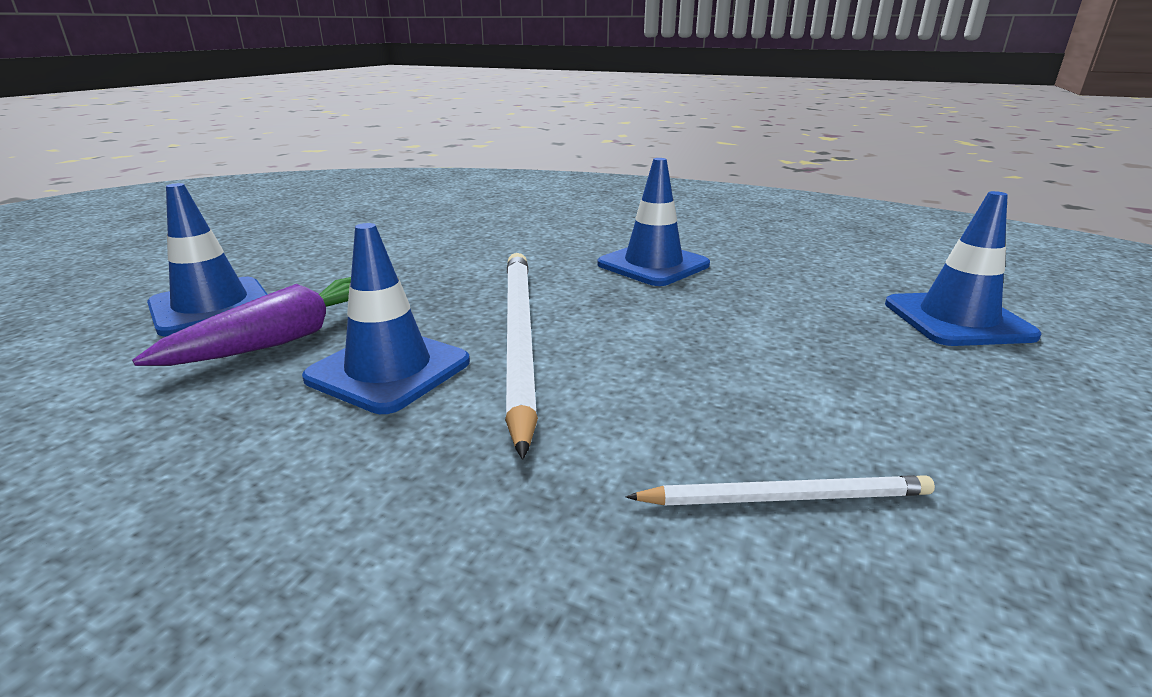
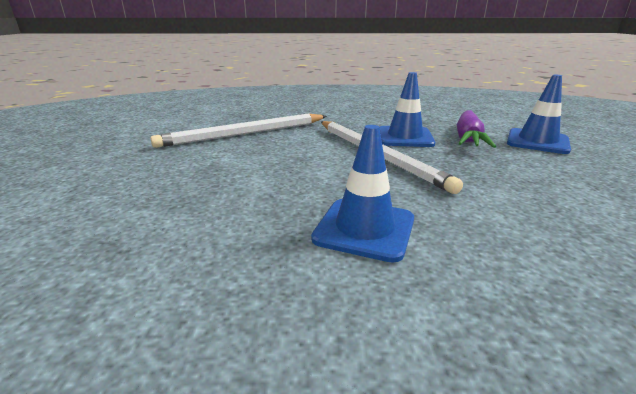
camera: 155 degrees right, 0 degrees up
white pencil [625,475,935,505] -> white pencil [150,113,327,148], size x1.96
blue traffic cone [885,191,1042,346] -> none

